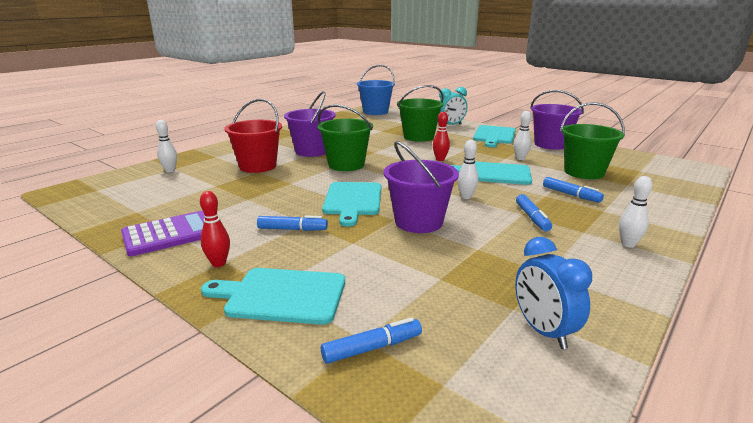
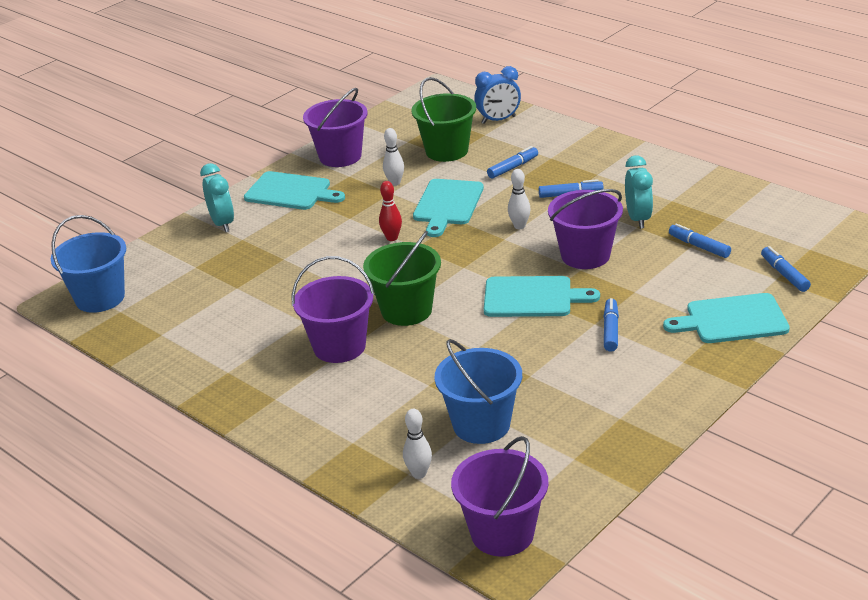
camera: 85 degrees left, 10 degrees up
purple calculator [121,211,205,256] -> none
red bowling pin [200,191,230,267] -> none
turquoise cutting board [201,268,345,325] -> turquoise cutting board turned 75 degrees clockwise [663,293,790,343]
red bucket [224,99,282,173] -> none
green bucket [397,85,444,142] -> none
blue clock [515,237,592,349] -> blue clock moved to [474,66,521,124]
white bowling pin [619,176,652,248] -> none
none -> blue bucket [435,339,522,444]
none -> purple bucket [451,436,548,557]
none -> turquoise clock [625,155,653,229]
none -> blue marker [669,223,731,258]

